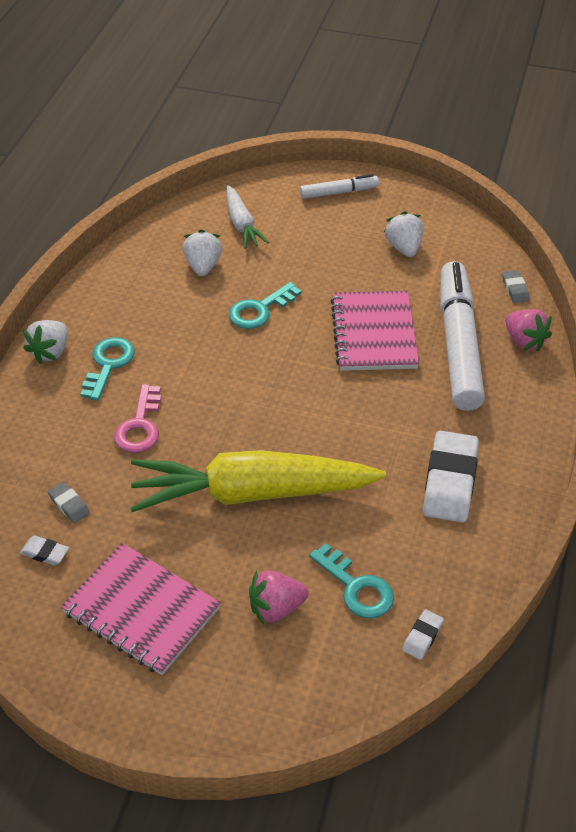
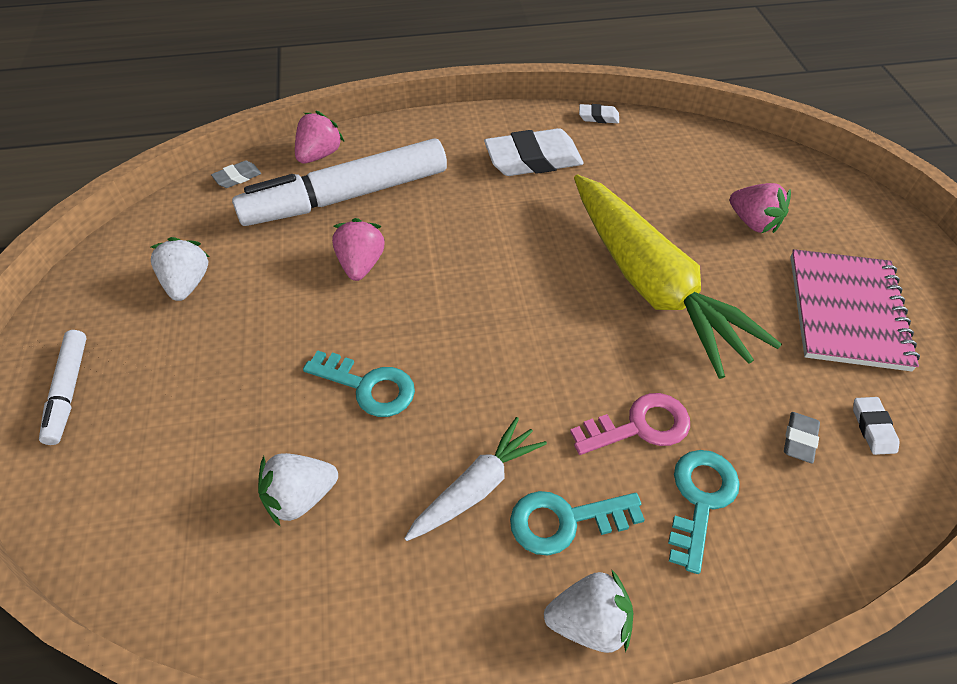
camera: 115 degrees left, 5 degrees up
white carrot [226,185,269,249] -> white carrot moved to [404,417,547,541]
white marker [300,174,379,199] -> white marker turned 150 degrees counterclockwise [39,330,87,445]
turquoise key [309,543,394,619] -> turquoise key moved to [668,450,740,574]
pink notebook [331,291,419,371] -> pink strawberry [332,218,385,281]
white strawberry [384,211,423,257] -> white strawberry turned 120 degrees clockwise [151,237,210,301]
white eraser [402,609,444,660] -> white eraser moved to [579,104,619,123]

